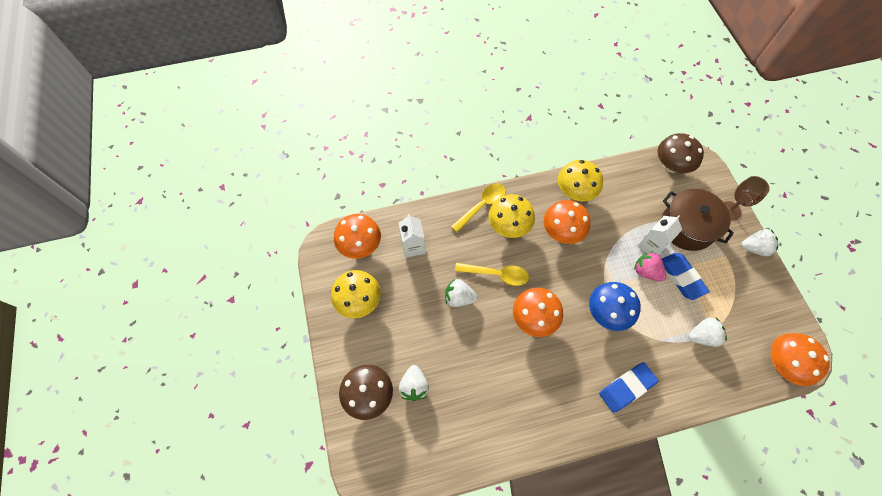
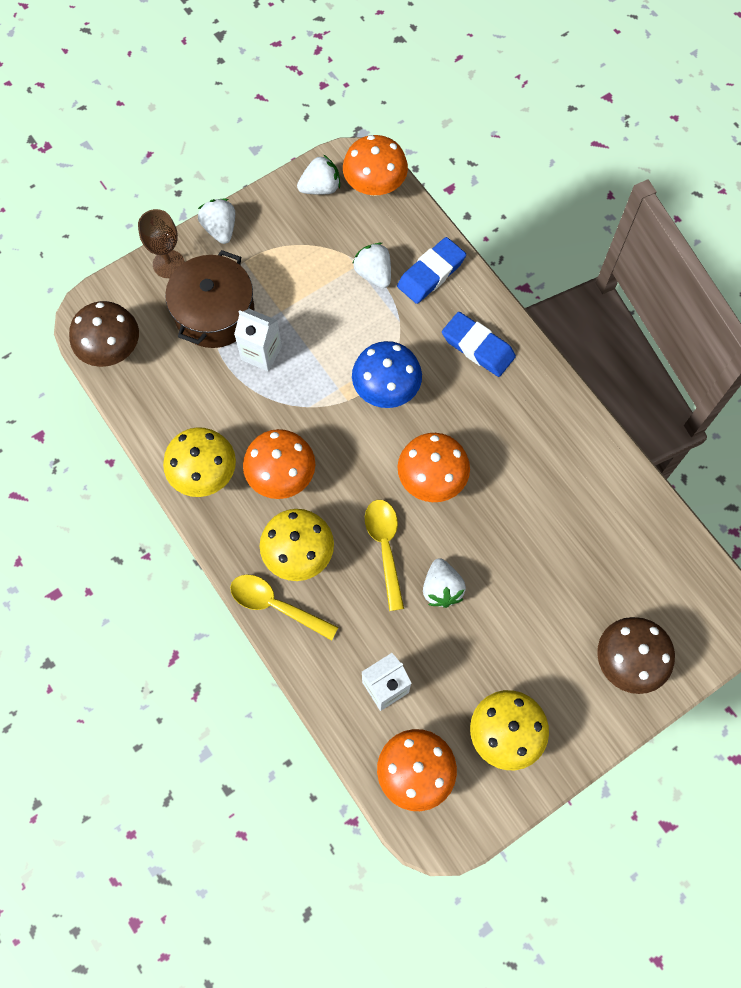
camera: 110 degrees left, 5 degrees up
white strawberry [399,365,429,401] -> white strawberry moved to [297,155,340,195]
pink strawberry [634,251,666,281] -> none
blue eraser [662,253,710,300] -> blue eraser moved to [397,237,466,304]

